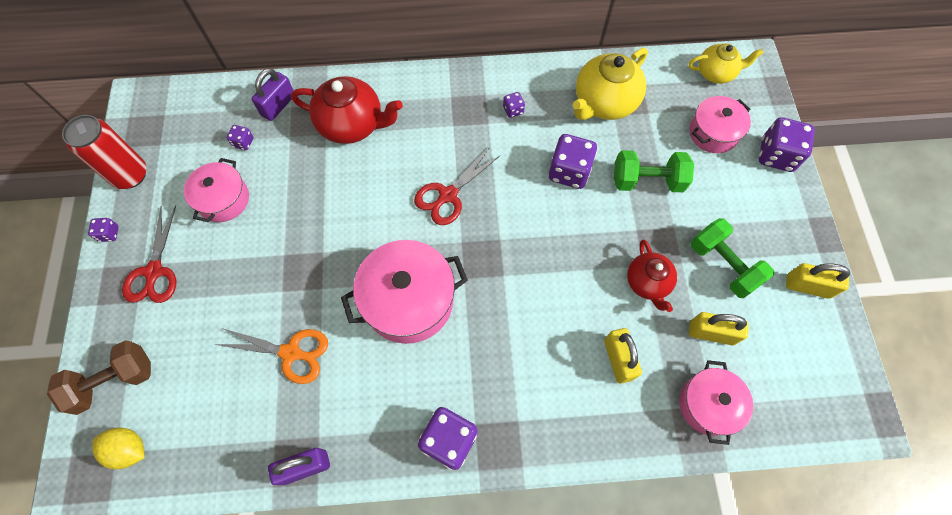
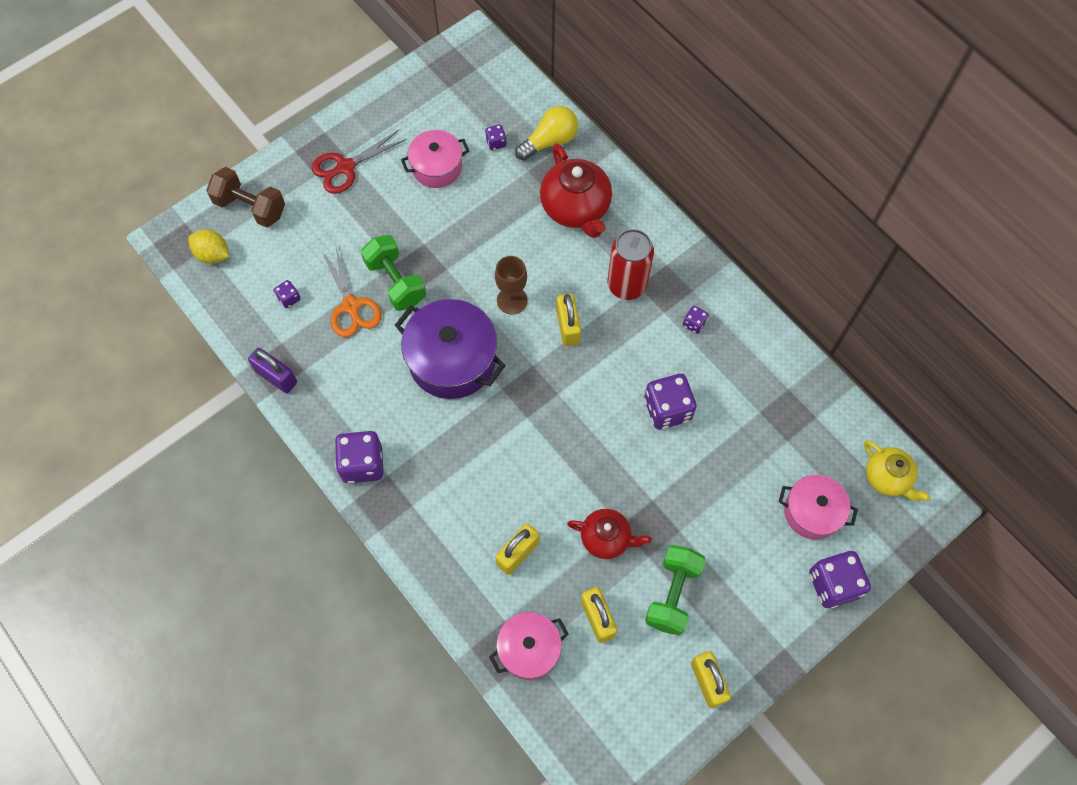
camera: 55 degrees right, 0 degrees up
red can [62,115,146,189] -> red can moved to [607,229,654,300]
purple dice [88,218,119,242] -> purple dice moved to [274,280,301,308]
yellow lemon [92,428,145,469] -> yellow lemon turned 45 degrees counterclockwise [188,230,229,264]
purple padlock [252,68,294,121] -> yellow light bulb [515,106,578,160]
pink pot [341,240,468,344] -> purple pot [395,299,506,399]
red scissors [414,147,501,225] -> yellow padlock [556,294,581,346]
yellow teapot [573,48,648,120] -> none
green dumbbell [614,150,694,192] -> green dumbbell moved to [361,235,426,311]
red teapot [627,240,677,312] -> red teapot turned 120 degrees counterclockwise [567,509,652,559]
none -> brown goblet [495,256,528,315]

